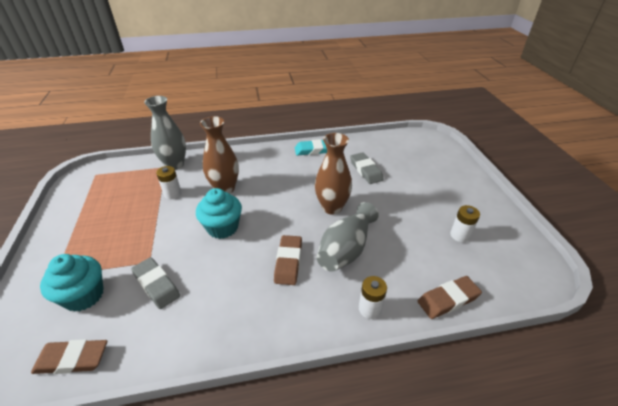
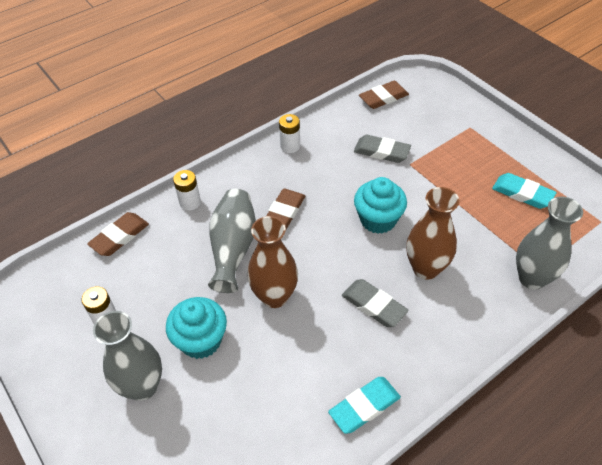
camera: 155 degrees right, 10 degrees up
turquoise cupcake [40,254,104,312] -> turquoise cupcake moved to [166,297,227,359]
white battery [156,166,181,199] -> white battery moved to [279,114,300,153]
brown eraser [274,235,302,285] -> brown eraser turned 45 degrees clockwise [266,189,305,229]
grey eraser [350,152,384,184] -> grey eraser moved to [342,279,409,327]
none -> grey vase [93,311,162,401]
none -> turquoise eraser [492,173,557,209]

